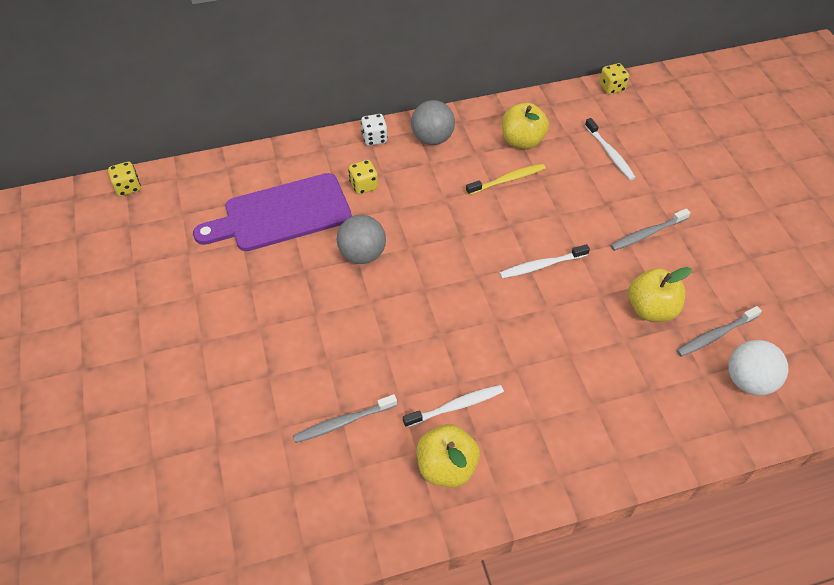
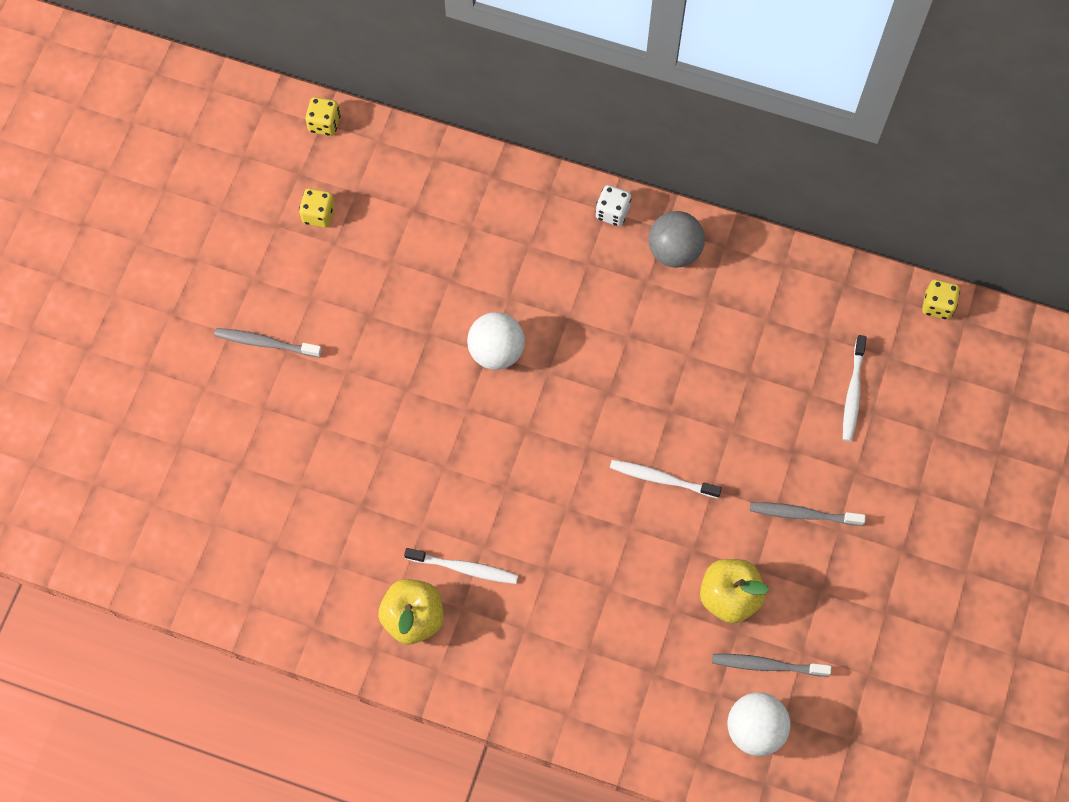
camera: 35 degrees right, 15 degrees up
purple cutting board [193,173,352,251] -> none
grey toothbrush [293,394,397,443] -> grey toothbrush moved to [214,328,322,358]
grey ball [337,215,386,264] -> white ball [467,312,525,370]
yellow dice [348,160,378,194] -> yellow dice moved to [299,188,335,228]
yellow toothbrush [466,163,545,195] -> none
yellow apple [502,103,549,149] -> none

